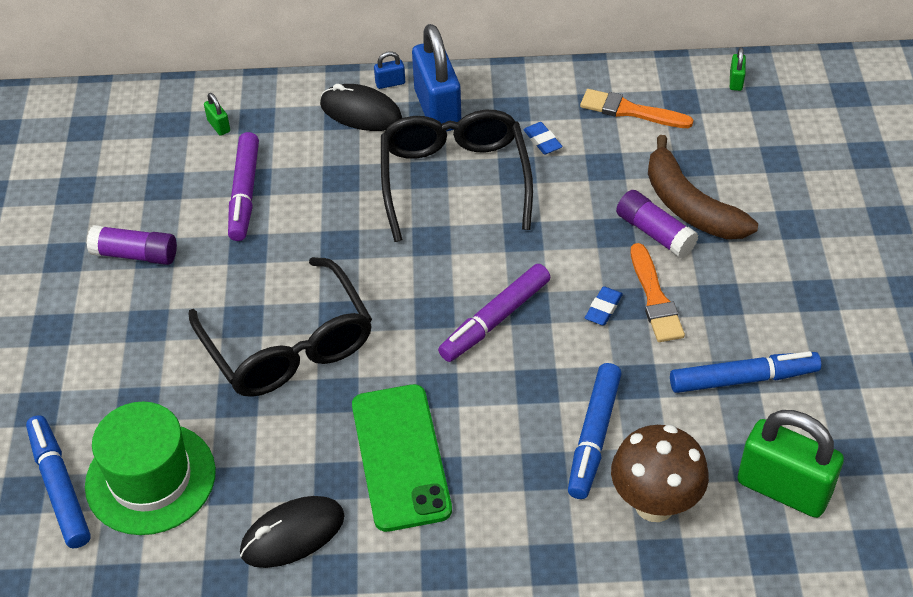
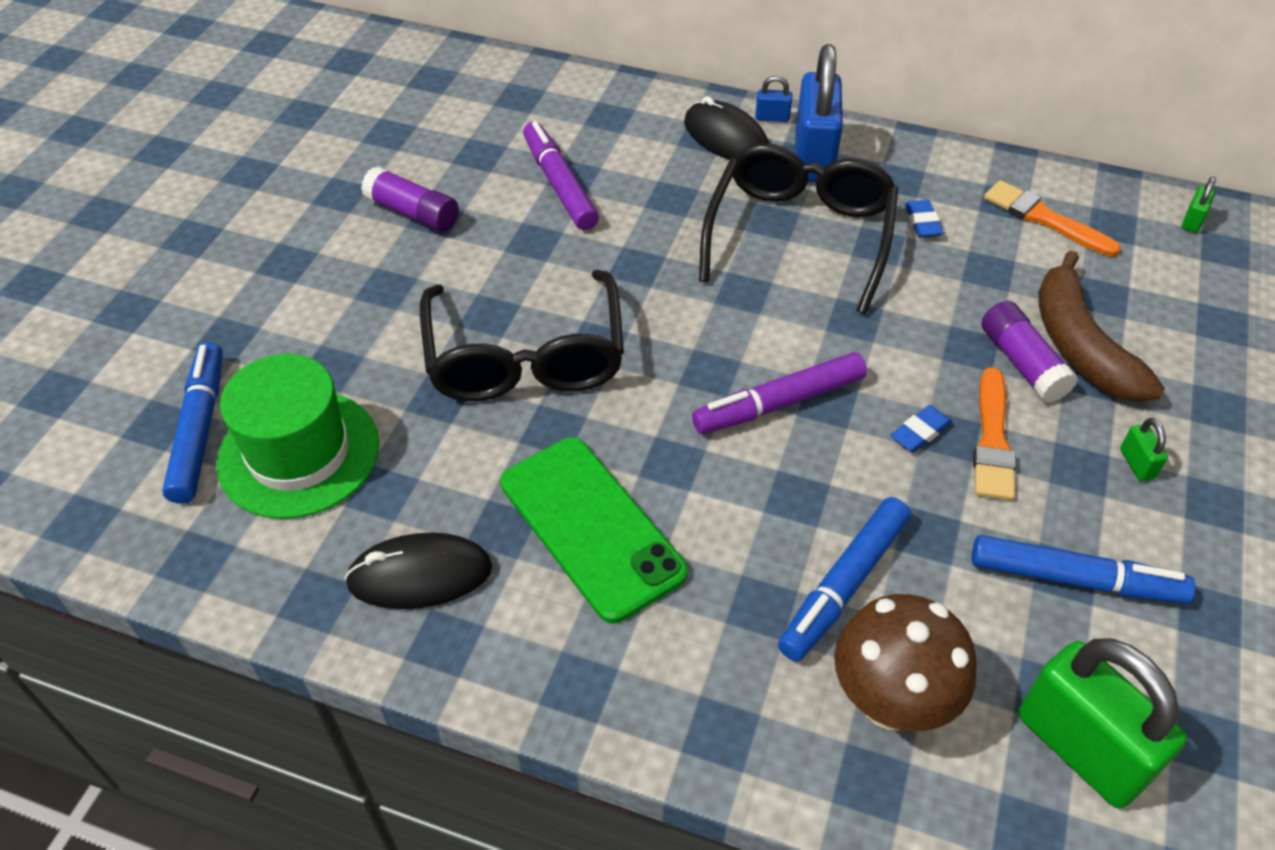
camera: 20 degrees right, 0 degrees up
green padlock [204,93,230,136] -> green padlock moved to [1120,418,1168,481]
purple marker [228,132,259,241] -> purple marker turned 135 degrees clockwise [523,121,599,230]
green phone [352,384,452,532] -> green phone turned 45 degrees counterclockwise [500,437,688,623]

